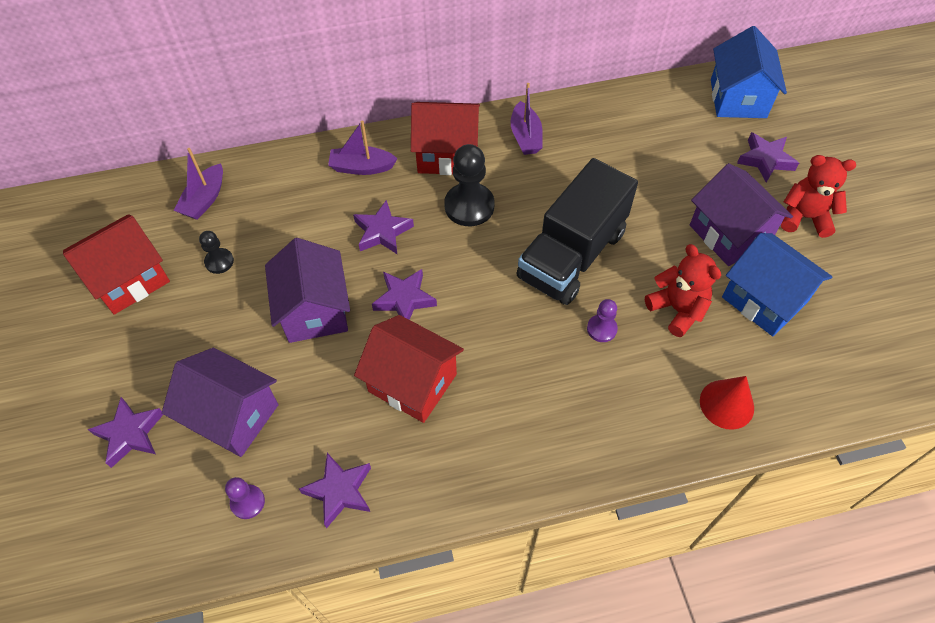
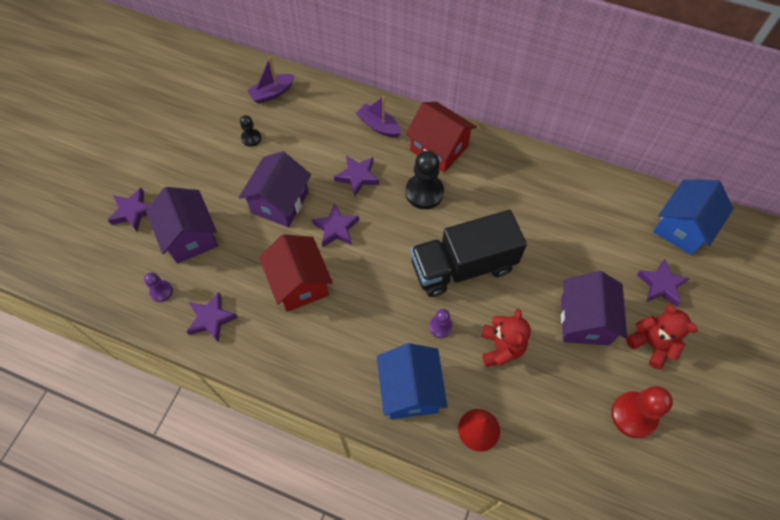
camera: 35 degrees right, 5 degrees up
red house [63,214,170,315] -> none
purple boat [511,83,543,155] -> none
blue house [722,233,832,336] -> blue house moved to [377,343,448,419]
none -> red pawn [611,386,673,438]

